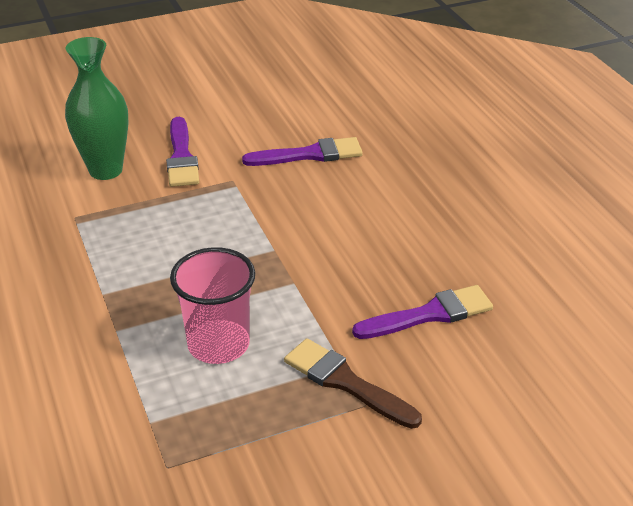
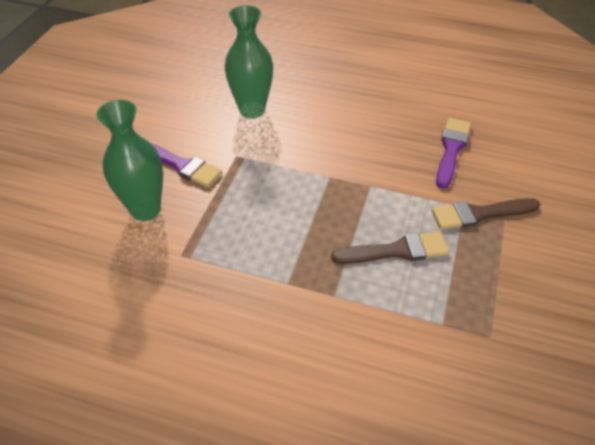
camera: 50 degrees left, 10 degrees up
pink cup [170,247,255,364] -> brown brush [331,232,449,264]
purple brush [242,137,363,166] -> green vase [225,5,273,119]

